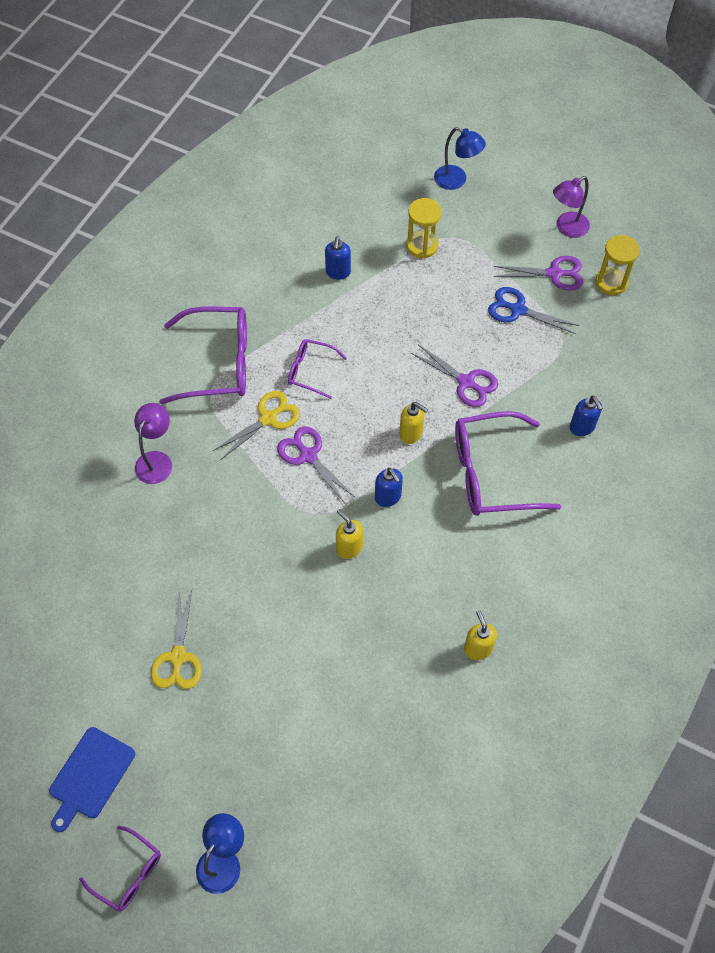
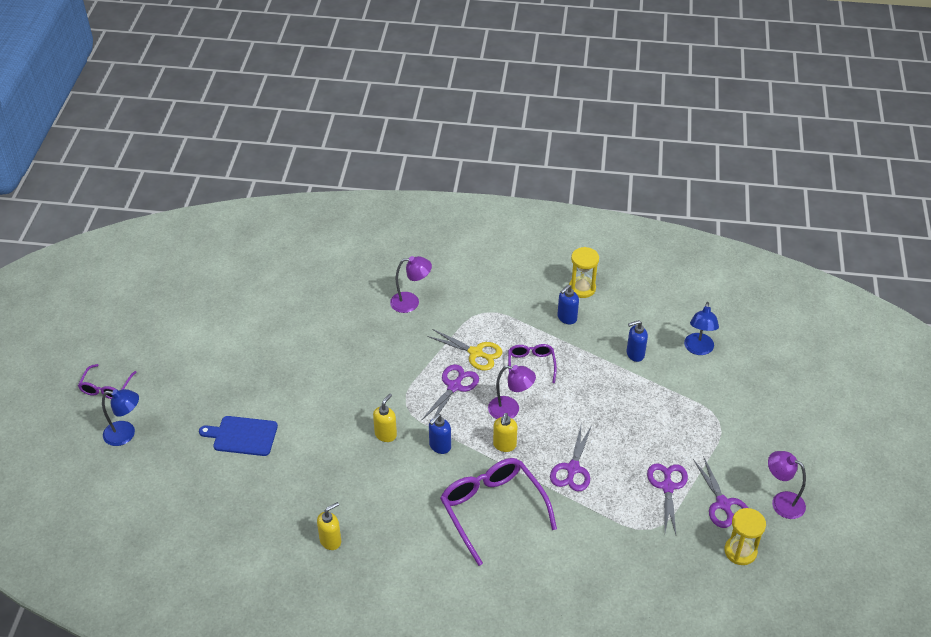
camera: 70 degrees right, 15 degrees down
blue cutting board [49,727,135,832] -> blue cutting board moved to [199,416,278,456]
yellow scissors [151,590,202,689] -> none
purple glasses [159,307,247,404] -> none
yellow hourglass [407,198,442,258] -> yellow hourglass moved to [569,247,599,298]
blue lamp [434,127,486,190] -> blue lamp moved to [684,302,719,355]
blue scissors [488,287,579,334] -> purple scissors [647,463,688,534]
blue soap dispenser [570,396,603,436] -> blue soap dispenser moved to [557,285,579,324]
none -> purple lamp [488,365,536,419]

